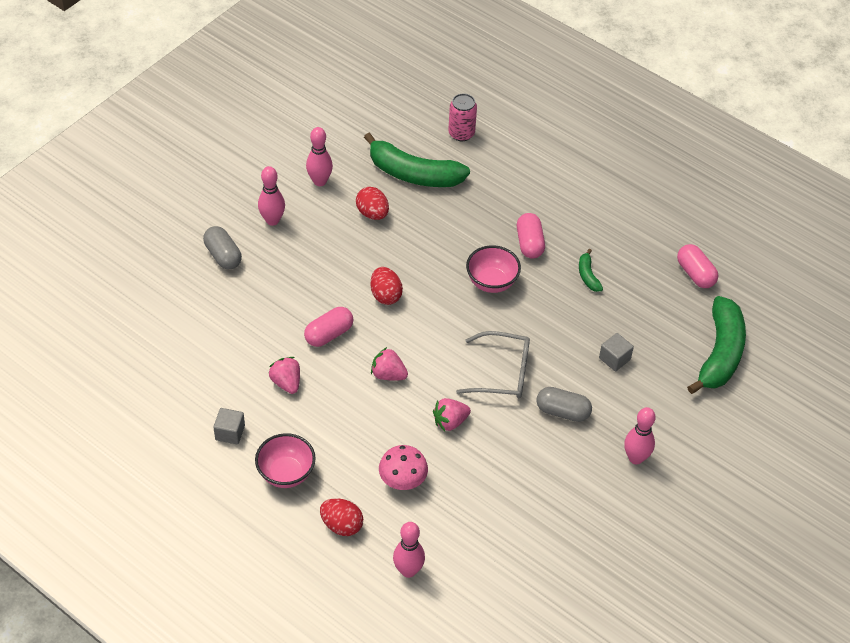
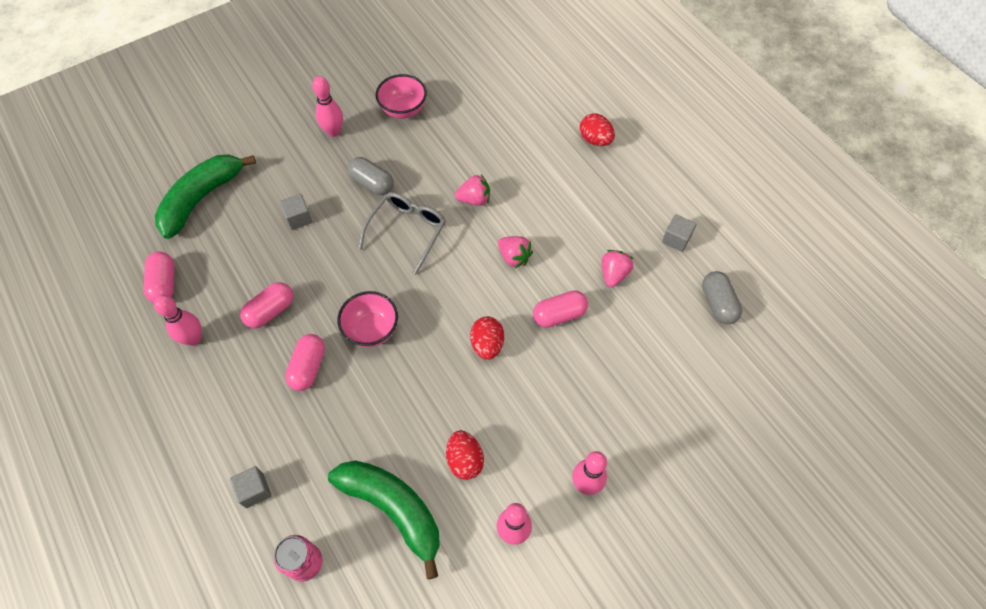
camera: 160 degrees left, 10 degrees up
grey capsule [203,226,242,270] -> grey capsule moved to [702,271,743,324]
pink bowl [255,433,316,488] -> pink bowl moved to [376,74,427,119]
pink strawberry [269,357,300,394] -> pink strawberry turned 150 degrees counterclockwise [602,250,633,287]
pink mushroom [379,445,428,490] -> none
pink bowling pin [393,522,425,578] -> pink bowling pin moved to [154,295,202,346]
grey glasses [456,331,530,398] -> grey glasses turned 90 degrees clockwise [358,192,446,275]
green banana [579,249,603,292] -> pink capsule [240,282,294,328]
none -> grey cube [230,466,272,508]

